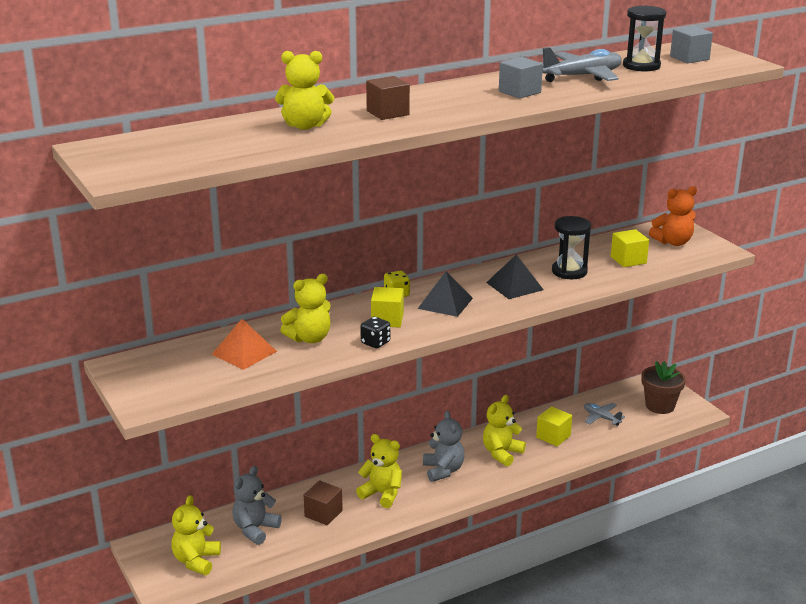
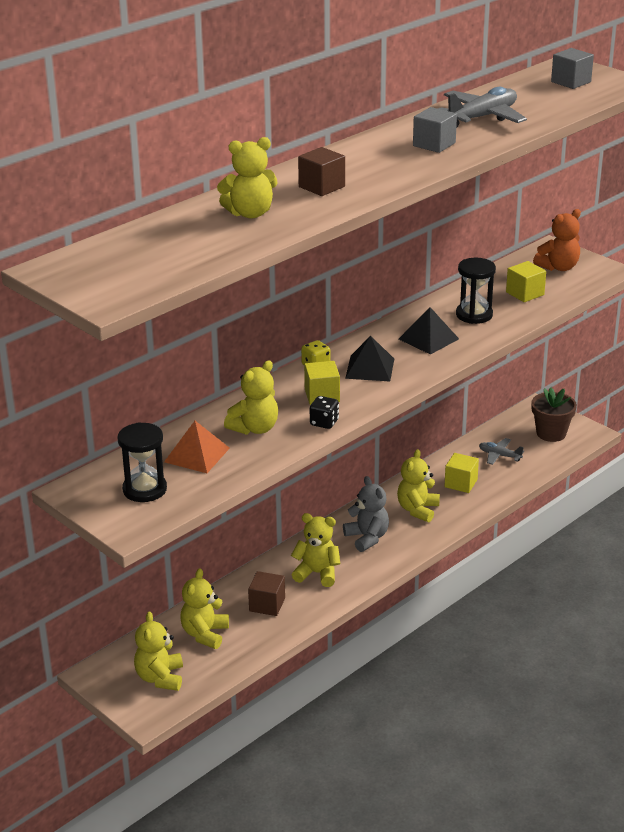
camera: 15 degrees left, 5 degrees up
grey teddy bear [232,466,282,545] -> yellow teddy bear [180,568,229,649]
black hourglass [623,5,666,71] -> black hourglass moved to [118,422,167,502]

